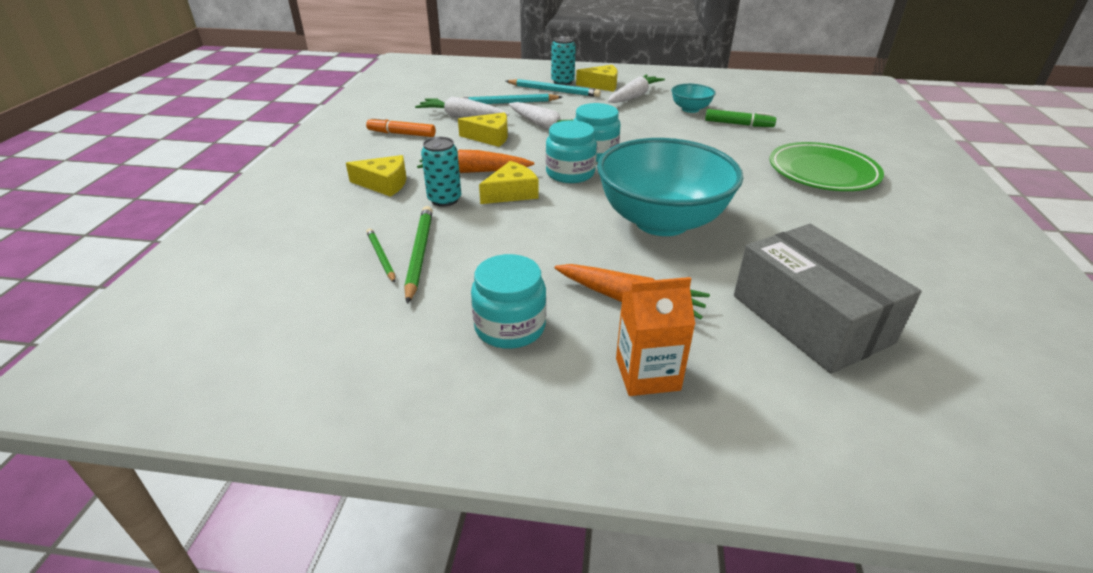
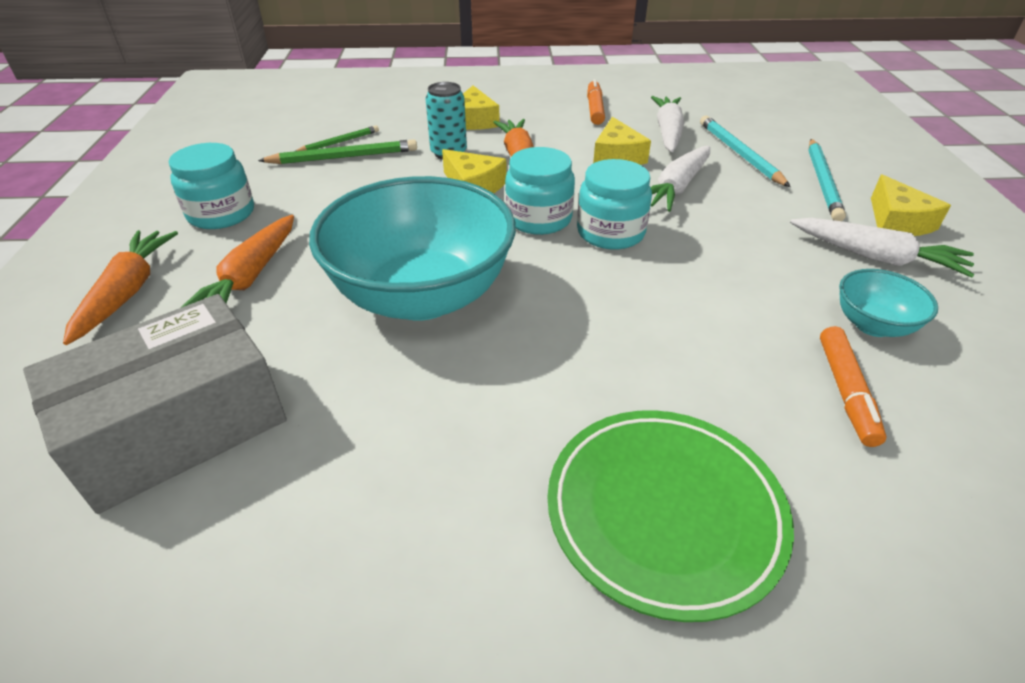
camera: 80 degrees right, 5 degrees up
turquoise can [551,36,576,85] -> none
orange carton [616,277,695,396] -> orange carrot [63,230,178,345]
green marker [705,109,776,127] -> orange marker [820,326,887,447]

